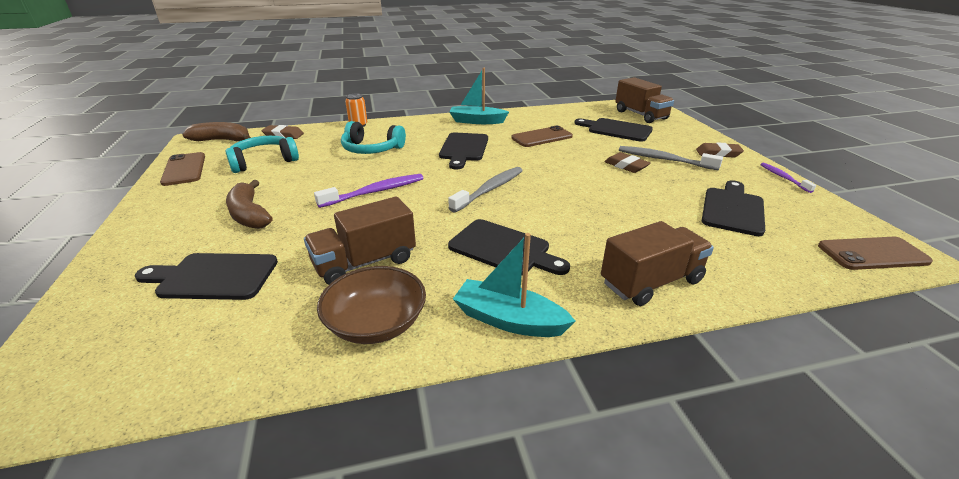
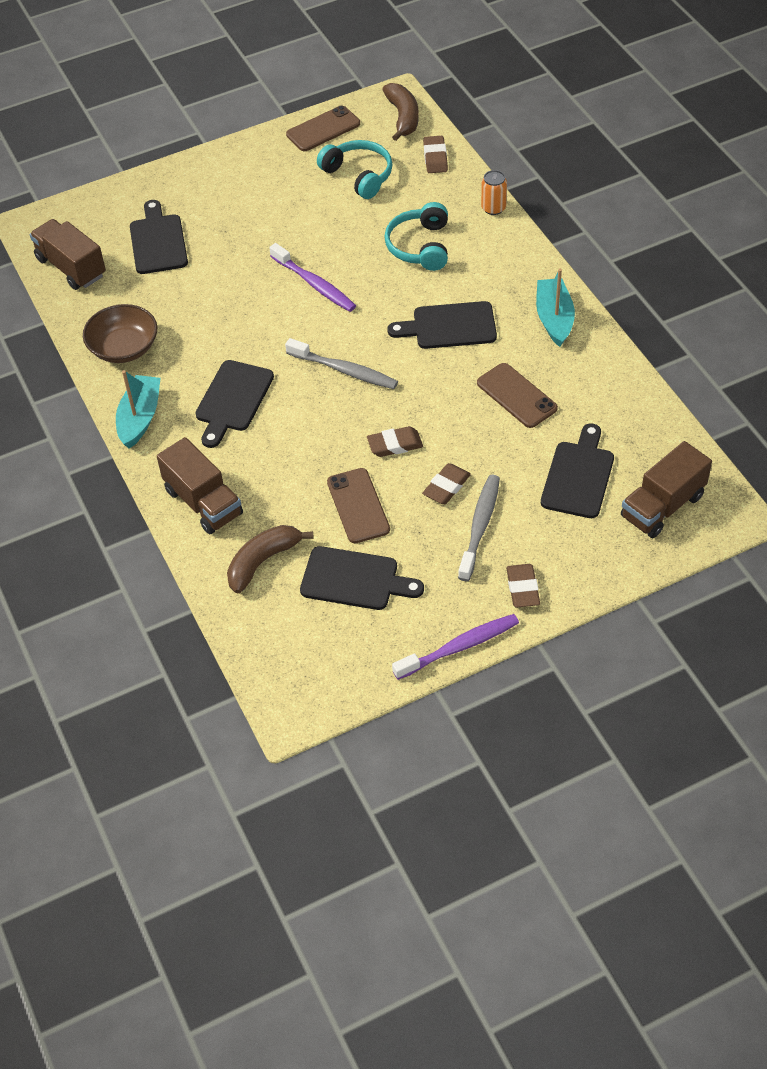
camera: 80 degrees right, 20 degrees up
brown banana [226,180,273,229] -> brown banana moved to [227,525,313,593]
brown truck [304,196,416,285] -> brown truck moved to [30,219,106,290]
purple toothbrush [760,163,816,193] -> purple toothbrush [392,614,519,680], size x1.64
brown phone [818,237,933,270] -> brown phone moved to [327,468,390,543]
none -> brown eraser [367,426,423,457]

